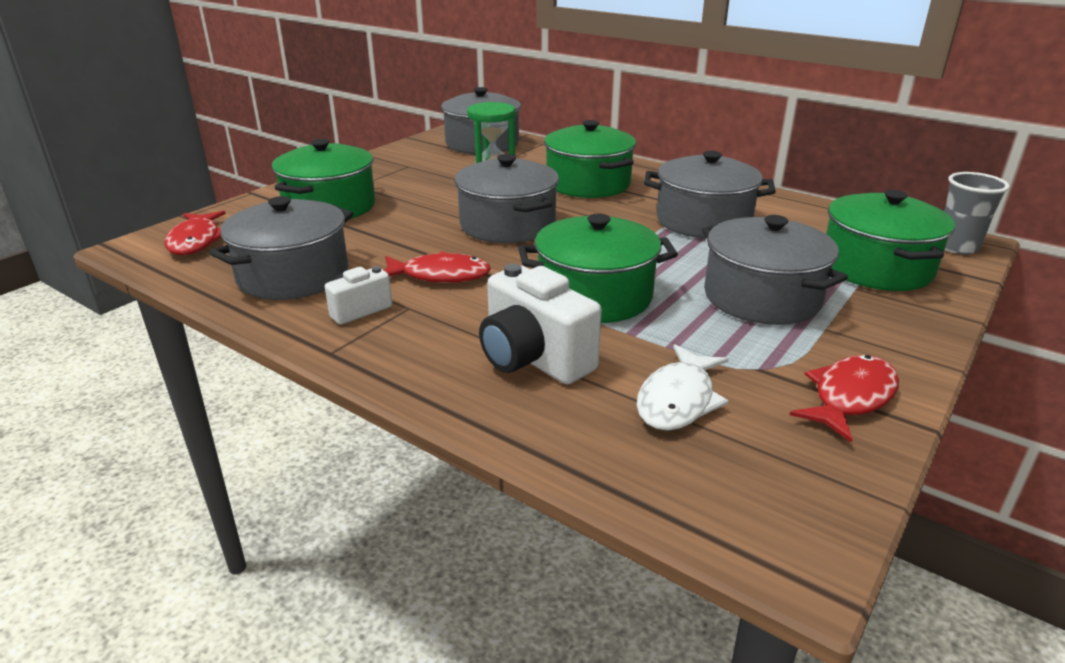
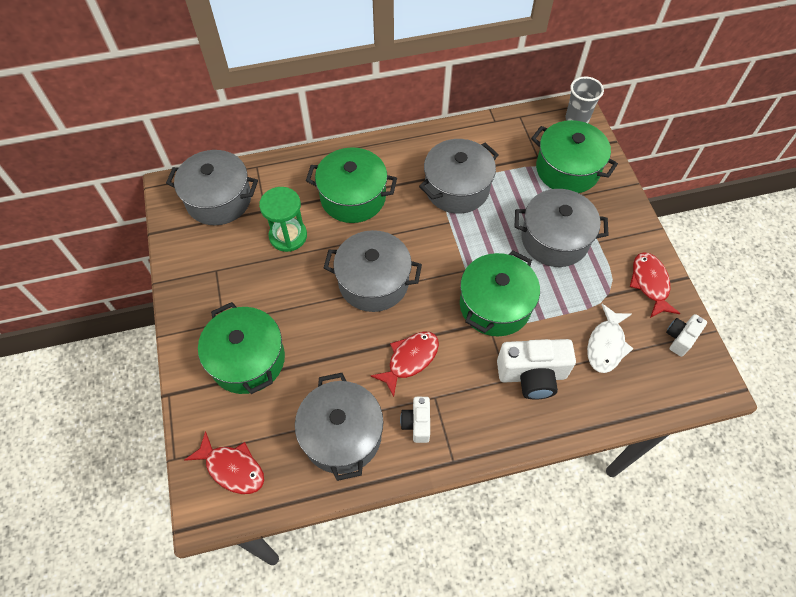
camera: 50 degrees left, 30 degrees up
white fish [637,344,729,431] -> white fish turned 45 degrees clockwise [587,304,633,373]
none -> white camera [666,314,707,357]

